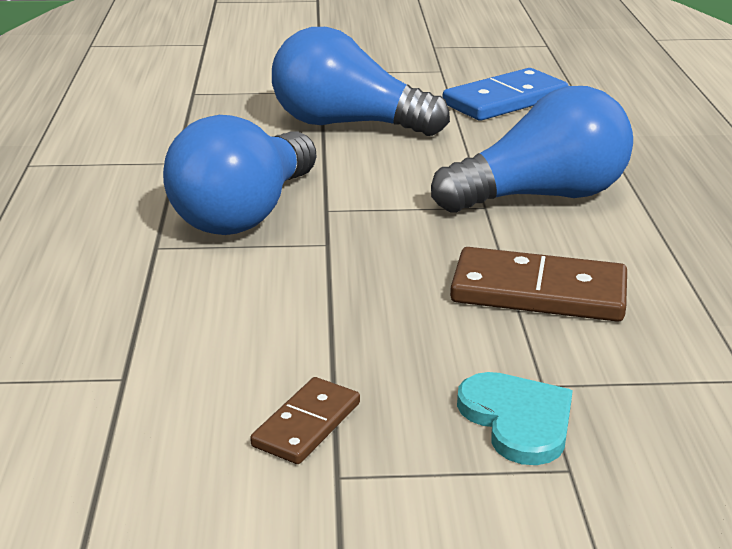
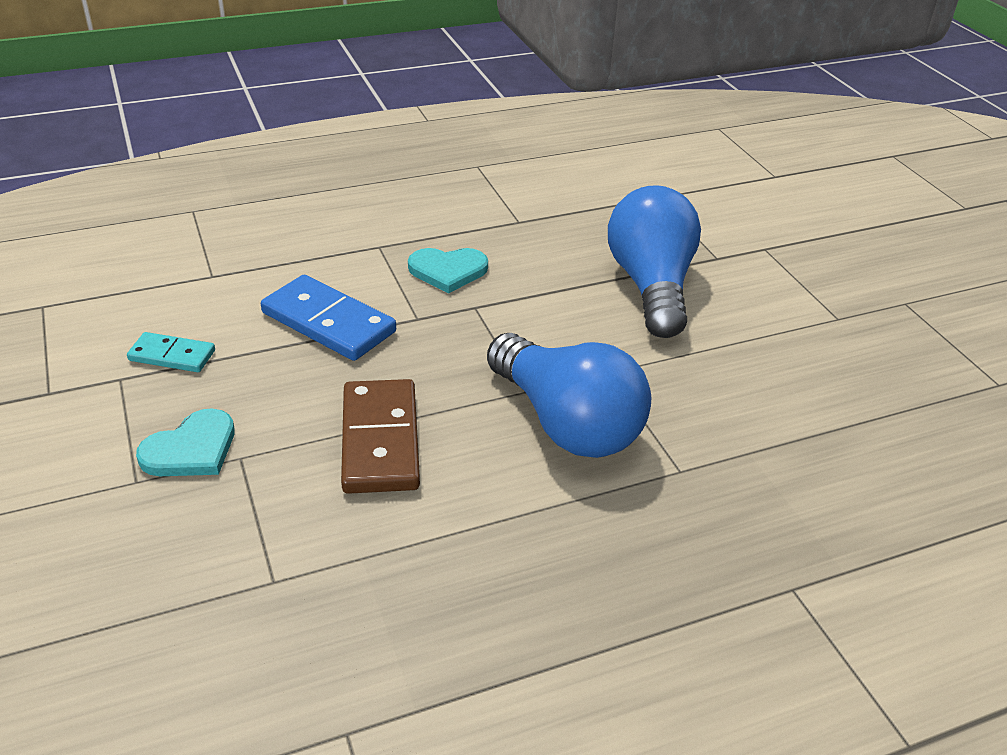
camera: 70 degrees right, 10 degrees up
blue light bulb [163,115,317,235] -> turquoise heart [408,248,488,293]
brown domino [250,377,360,464] -> turquoise domino [127,332,215,372]
blue domino [443,68,568,121] -> blue domino moved to [261,275,396,361]

